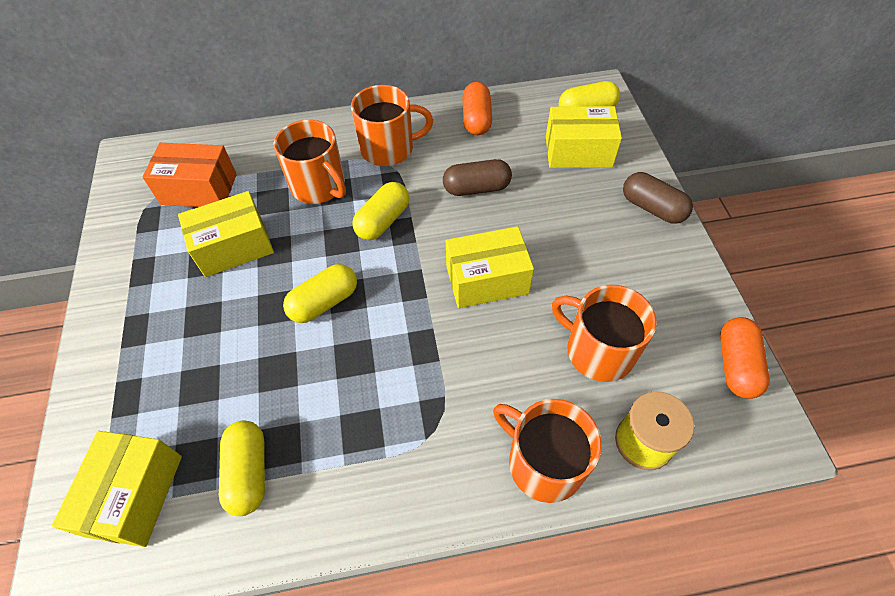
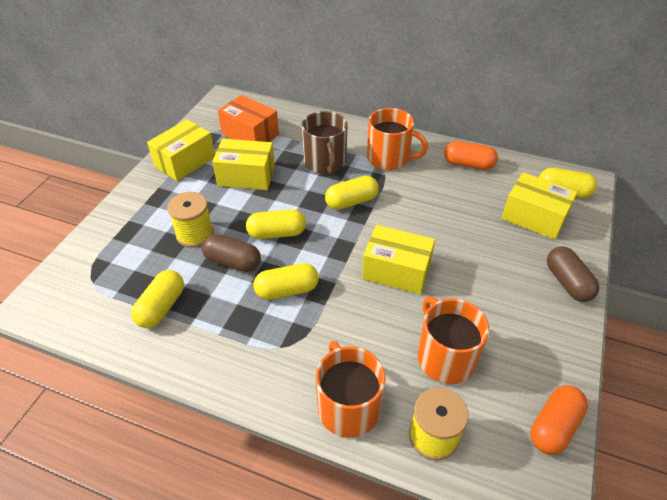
camera: 30 degrees right, 10 degrees down
yellow box [52,431,182,547] -> yellow box moved to [147,119,215,181]
orange mug [274,120,346,204] -> brown mug [301,111,348,174]
brown capsule [443,159,512,196] -> brown capsule moved to [202,234,261,272]
orange capsule [462,82,492,135] -> orange capsule turned 75 degrees clockwise [444,141,498,170]
none -> yellow spool [167,192,214,248]
none -> yellow capsule [253,263,319,300]

